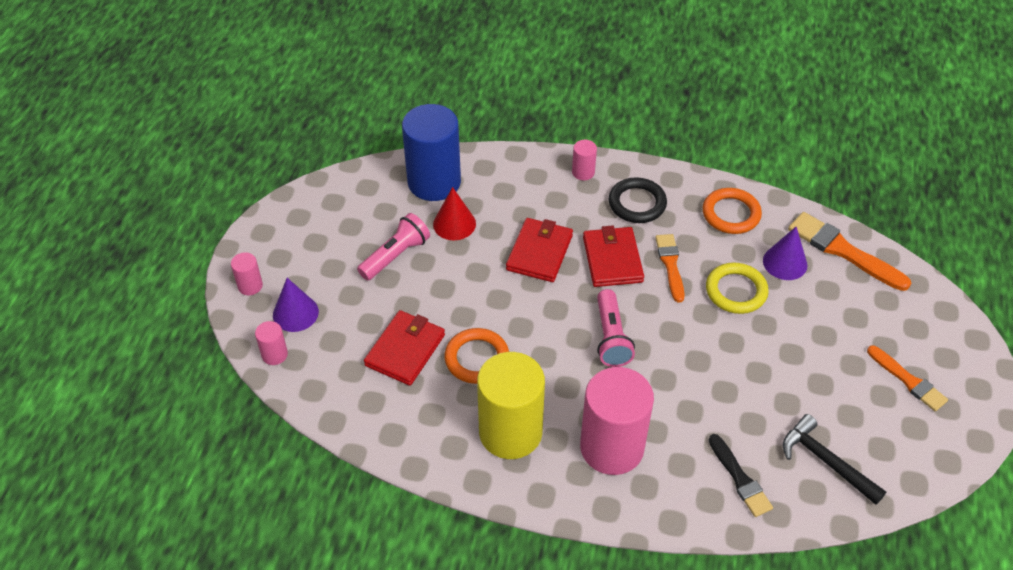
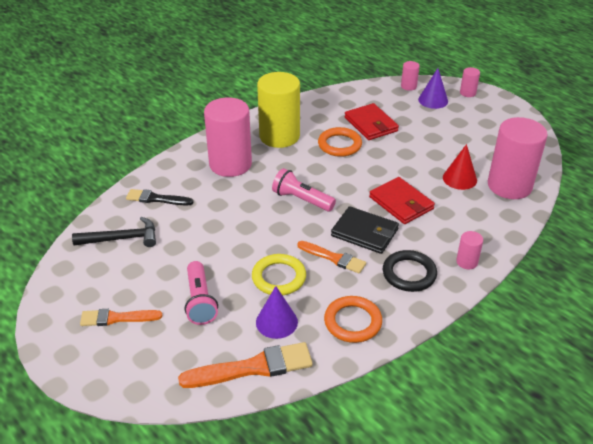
camera: 125 degrees right, 10 degrees down
pink flashlight [357,213,430,281] -> pink flashlight moved to [185,261,218,325]
blue cylinder [402,104,461,201] -> pink cylinder [488,117,548,199]
red wallet [583,225,644,287] -> black wallet [331,206,399,254]

